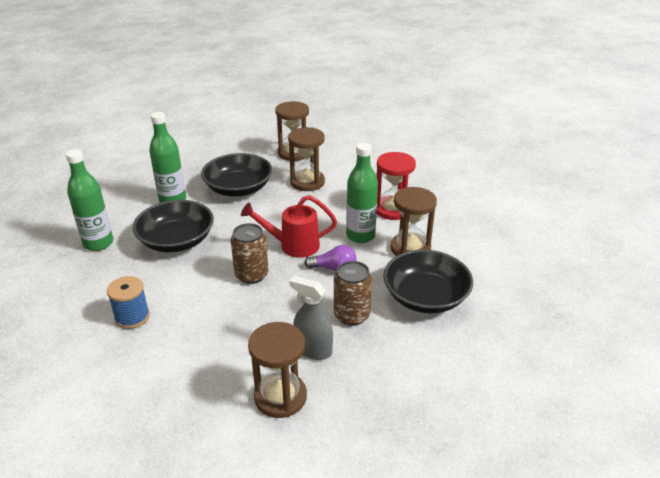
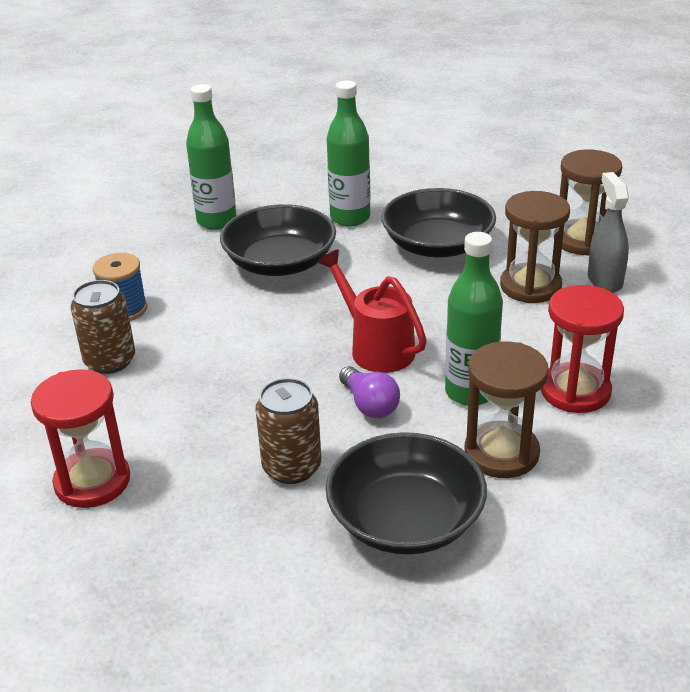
camera: 55 degrees right, 0 degrees up
brown can [230,223,269,284] -> brown can moved to [70,280,135,374]
brown hourglass [248,322,307,418] -> red hourglass [31,369,130,508]
grey spray bottle [289,276,333,360] -> grey spray bottle moved to [588,172,629,293]

